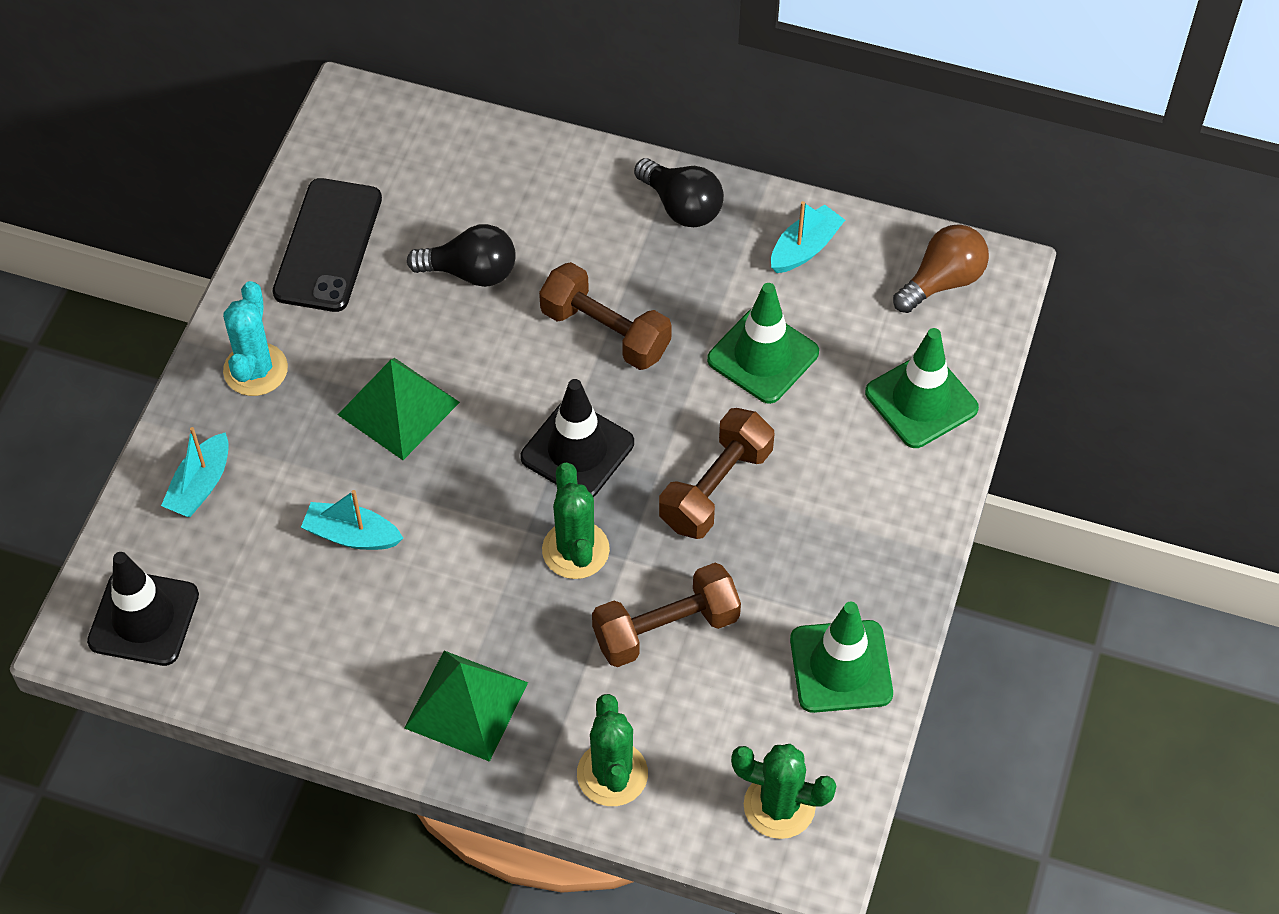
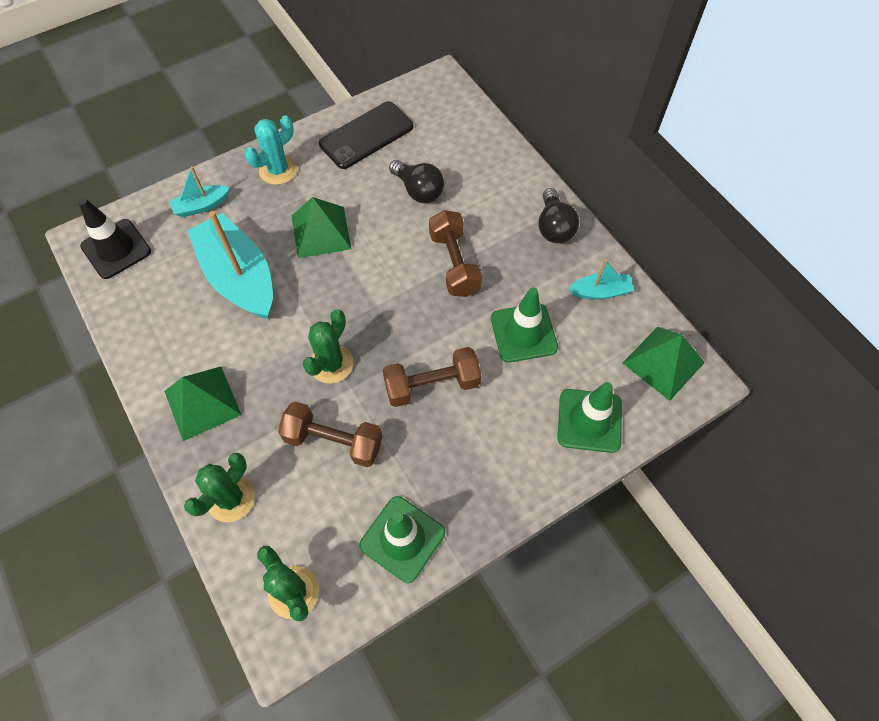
camera: 40 degrees right, 5 degrees up
turquoise boat [301,490,403,550] -> turquoise boat [187,211,273,319], size x2.09
black traffic cone [521,379,634,497] -> none
brown light bulb [893,224,989,313] -> green pyramid [623,327,705,401]

